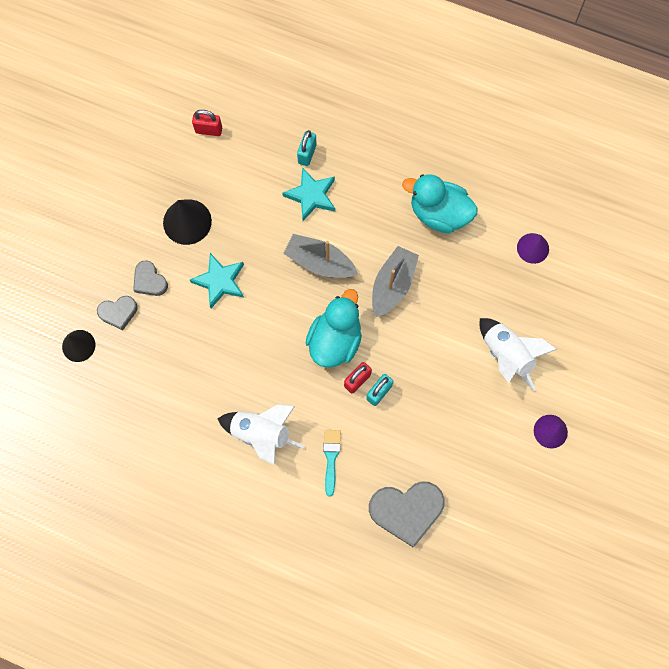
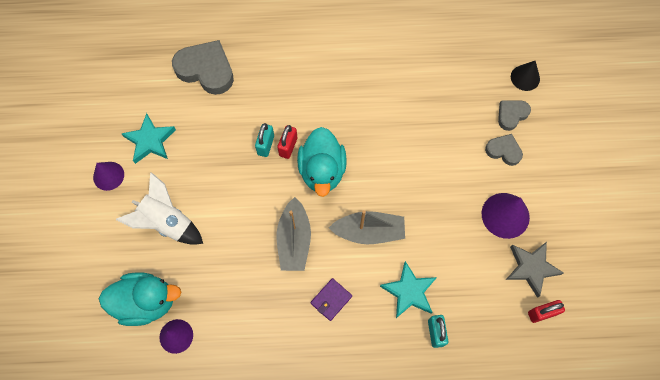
camera: 155 degrees right, 5 degrees down
black cone [163,199,212,245] -> purple cone [482,193,530,239]
turquoise star [190,253,244,308] -> turquoise star moved to [121,113,176,164]
white rocket [218,404,305,465] -> none
turquoise brush [323,430,341,497] -> none
grey heart [369,481,445,547] -> grey heart turned 60 degrees clockwise [172,40,234,95]
turquoise duck [402,174,477,233] -> turquoise duck moved to [99,272,181,326]
none -> purple wallet [310,278,352,321]
none -> grey star [506,242,564,298]

